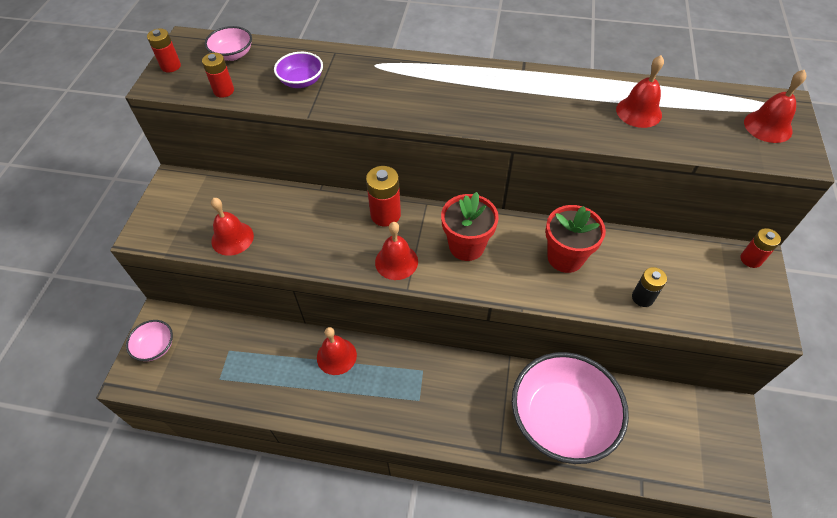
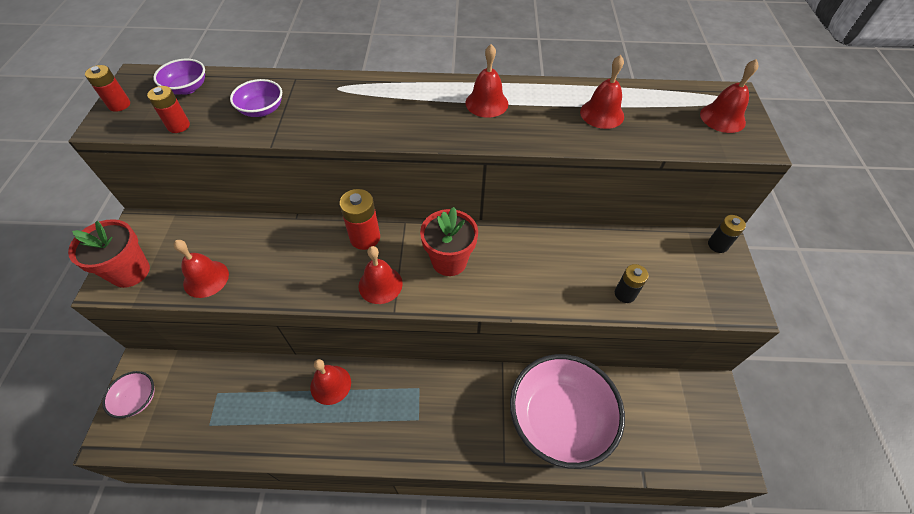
camera: 10 degrees left, 0 degrees up
pink bowl [205,26,252,61] -> purple bowl [153,59,205,95]
red flower pot [545,205,606,273] -> red flower pot moved to [68,219,150,288]
red battery [740,228,781,268] -> black battery [708,215,746,253]
none -> red bell [465,44,508,118]

